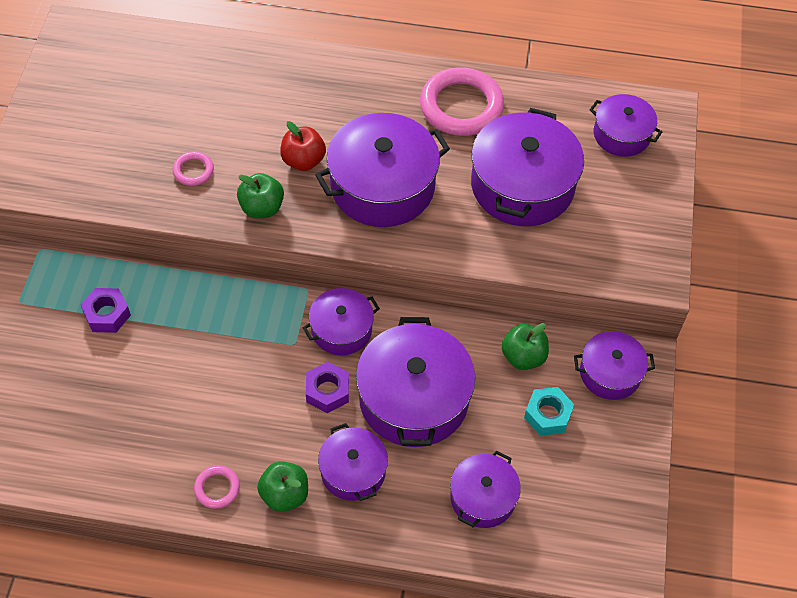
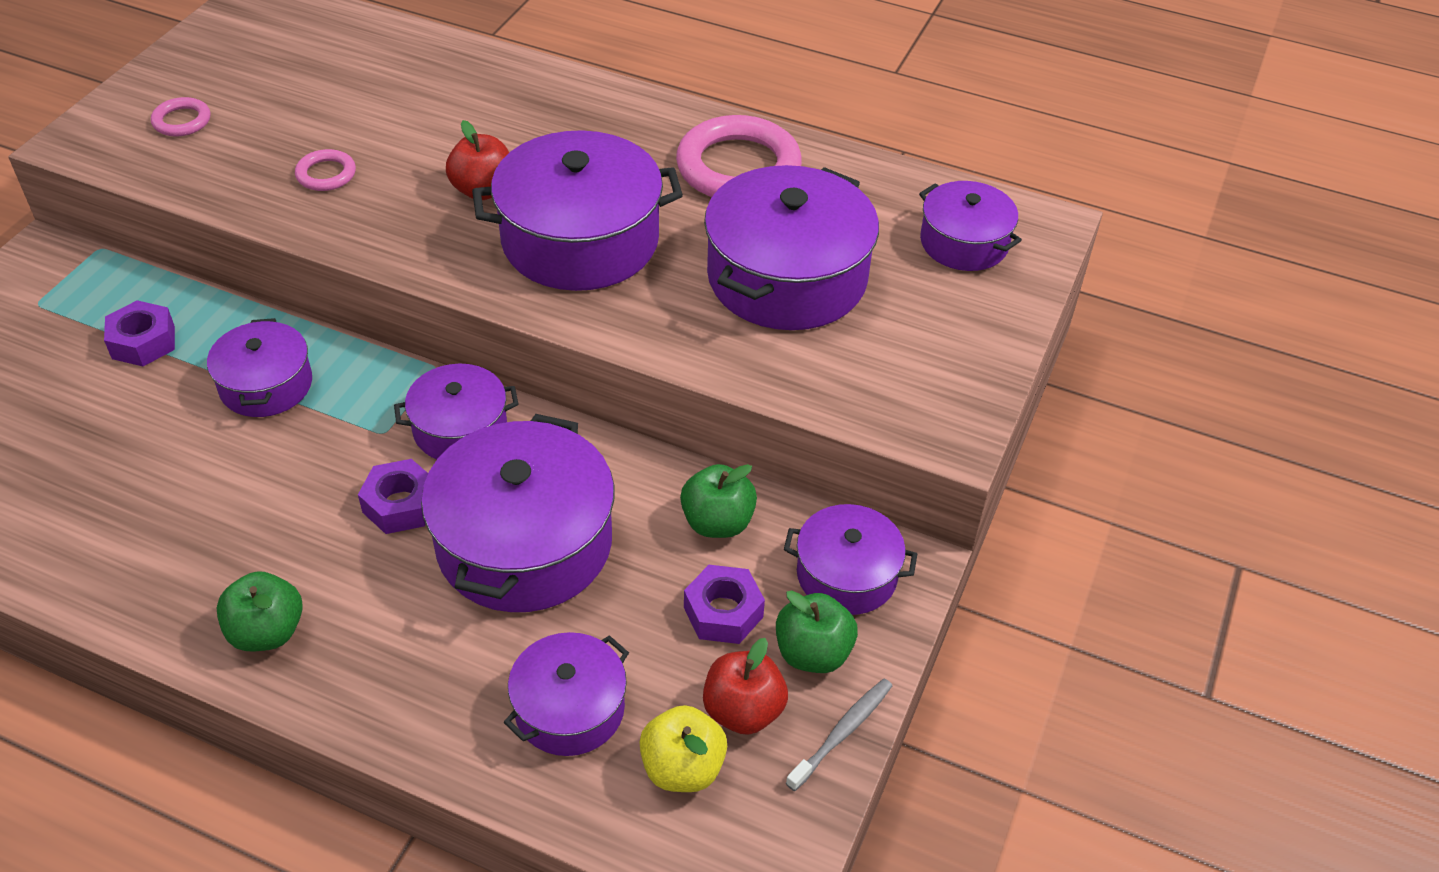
camera: 15 degrees right, 10 degrees down
pink ring [194,466,240,509] -> pink ring moved to [151,97,210,136]
green apple [237,173,284,218] -> green apple moved to [776,590,858,673]
purple pot [318,423,388,501] -> purple pot moved to [207,318,312,417]
turquoise nut [524,387,574,436] -> purple nut [684,565,765,644]
none -> yellow apple [639,705,727,792]
none -> red apple [703,638,788,735]
none -> grey toothbrush [786,679,892,791]

